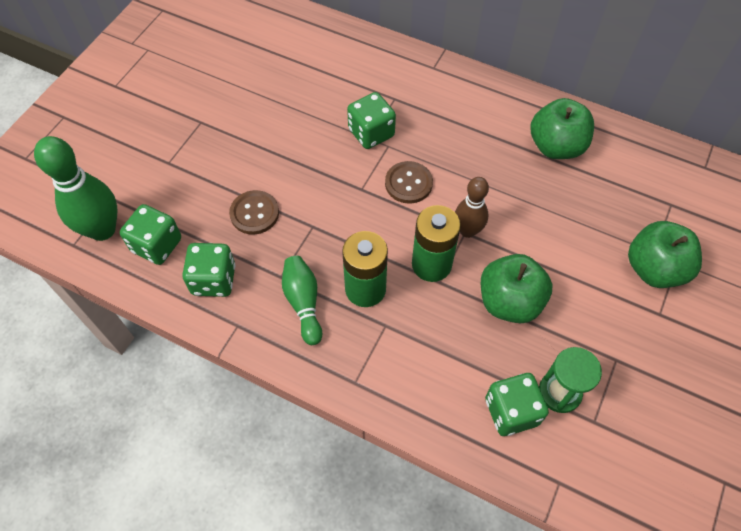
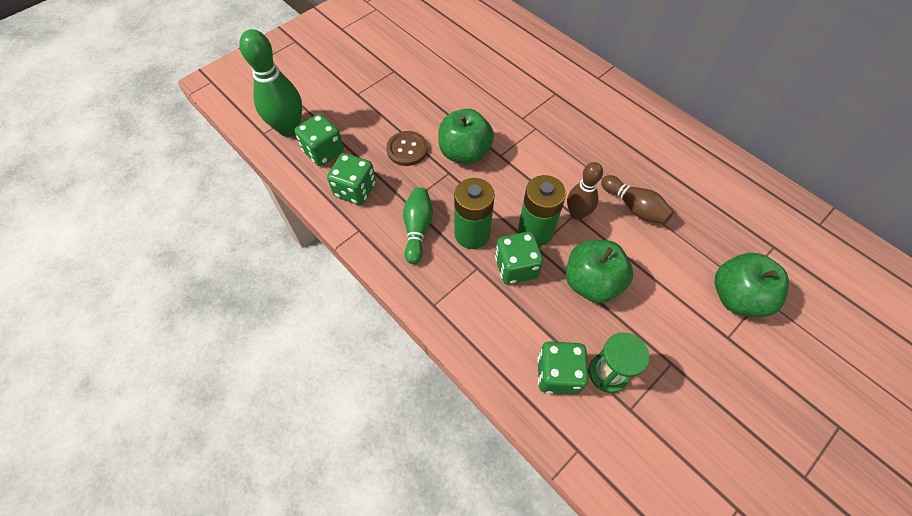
camera: 20 degrees right, 0 degrees up
green dice [347,92,396,149] -> green dice moved to [495,231,543,284]
brown button [385,161,433,204] -> none
green apple [530,98,594,159] -> green apple moved to [438,109,494,164]
none -> brown bowling pin [601,175,674,224]

